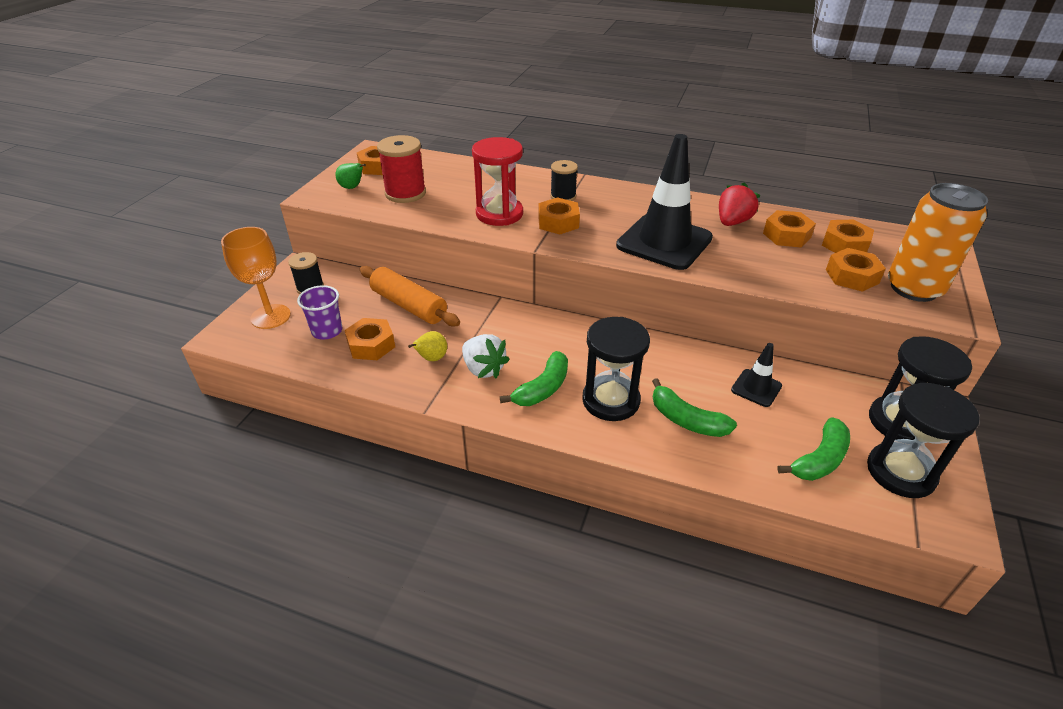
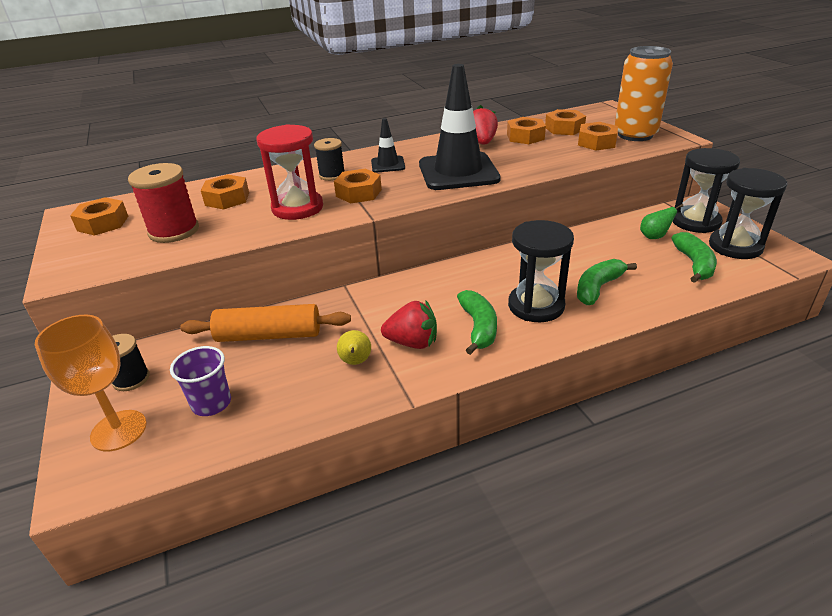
camera: 40 degrees left, 5 degrees down
green pear [335,163,366,189] -> green pear moved to [640,204,683,239]
orange nut [344,318,395,360] -> orange nut moved to [201,174,249,209]
white strawberry [462,334,510,379] -> red strawberry [381,300,437,349]
green banana [652,378,737,437] -> green banana turned 135 degrees clockwise [577,259,637,305]
black traffic cone [731,343,782,407] -> black traffic cone moved to [371,118,405,173]

